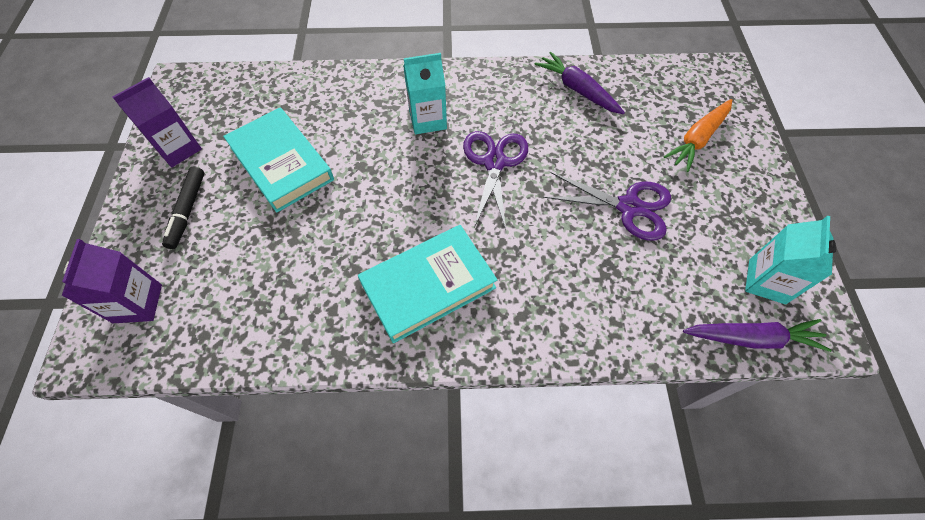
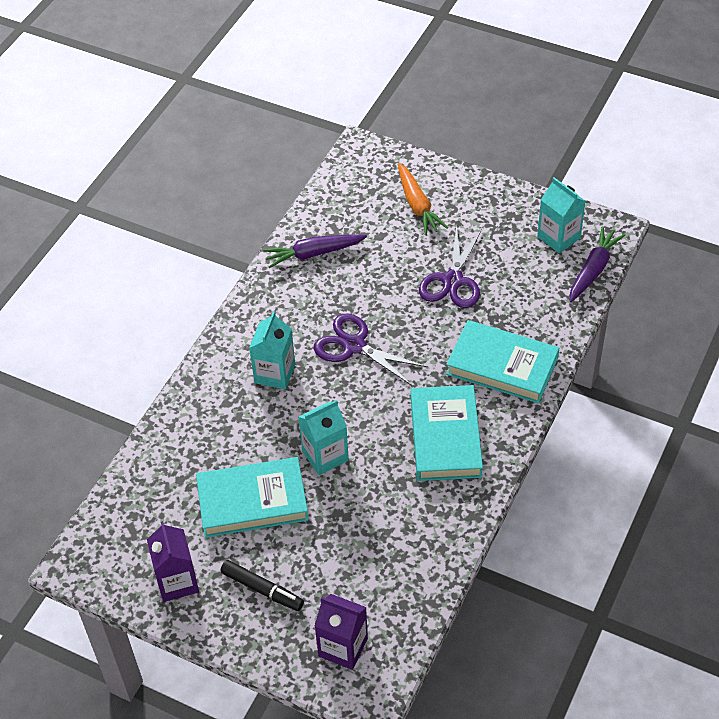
camera: 60 degrees left, 10 degrees down
purple scissors [543,172,671,241] -> purple scissors turned 150 degrees clockwise [419,224,483,308]
none -> turquoise carton [299,400,349,475]
none -> turquoise book [446,320,559,403]

